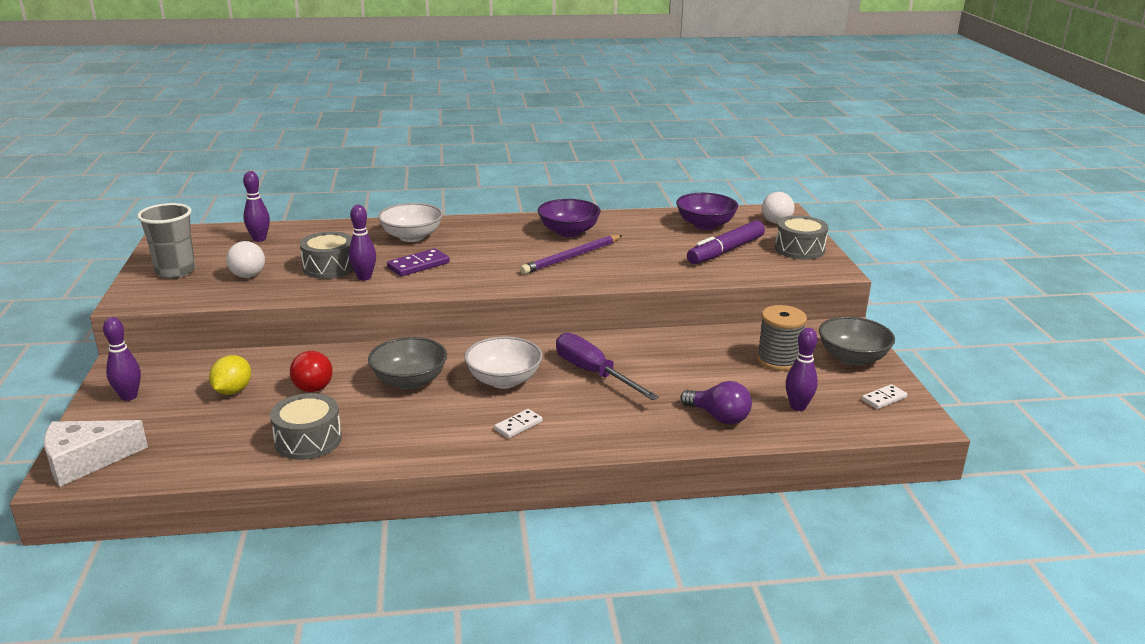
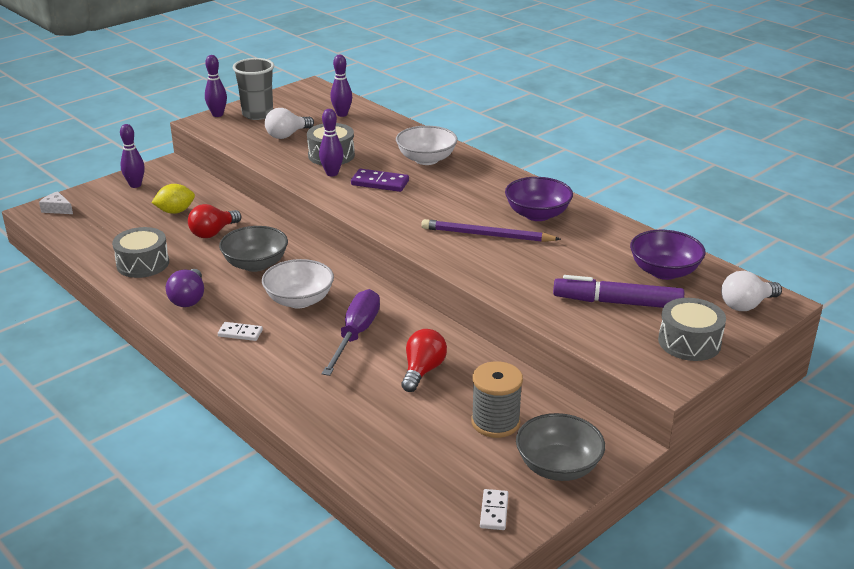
camera: 55 degrees right, 5 degrees up
white cheese [44,420,148,487] -> white cheese [39,191,73,214], size x0.53
purple light bulb [680,381,752,425] -> purple light bulb moved to [166,269,204,307]
purple bowling pin [786,328,818,411] -> purple bowling pin moved to [205,55,227,117]
white domino [862,384,907,409] -> white domino turned 75 degrees clockwise [480,489,508,530]
none -> red light bulb [401,329,447,392]

